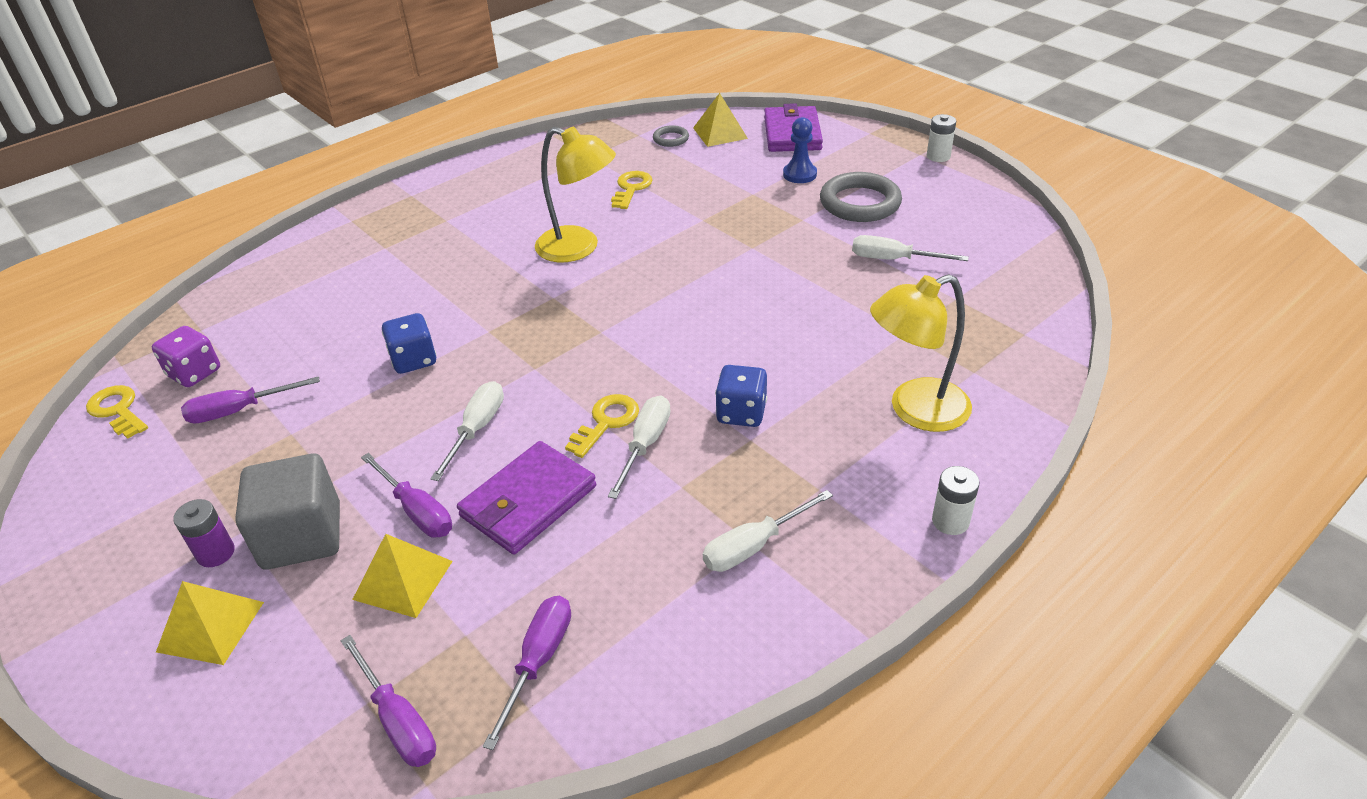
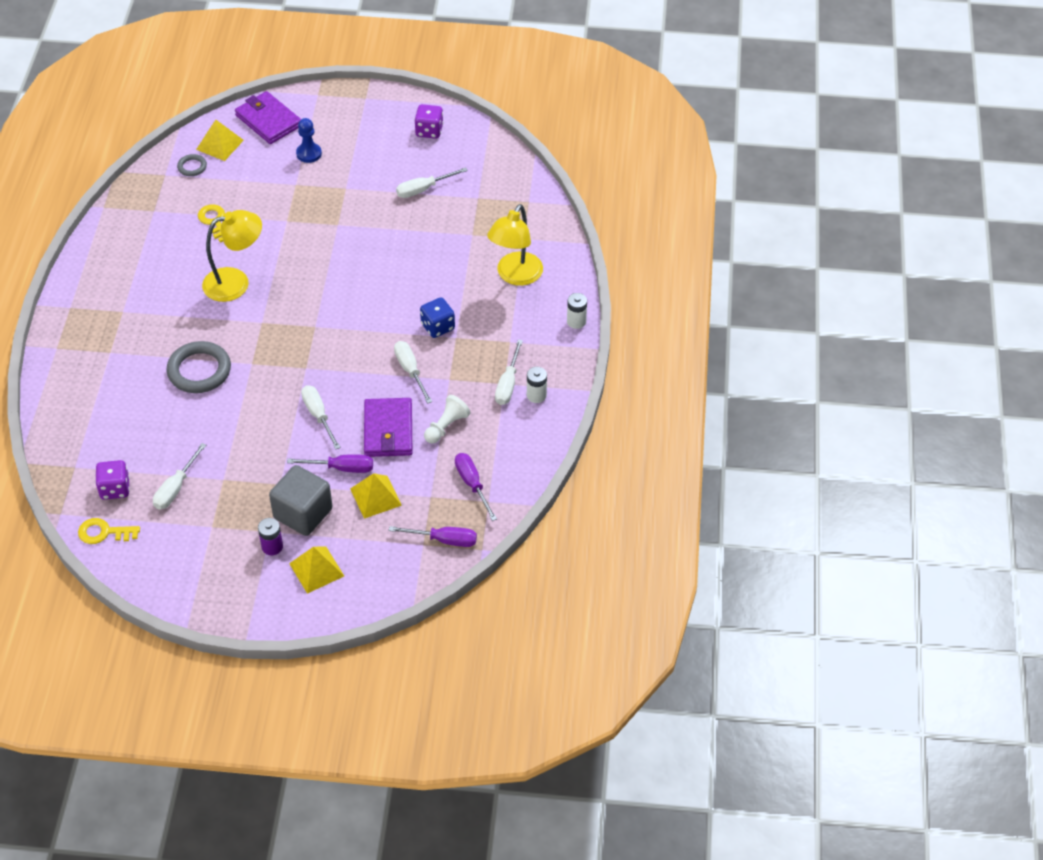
camera: 45 degrees left, 10 degrees up
purple screwdriver [181,376,320,423] -> white screwdriver [153,443,206,509]
blue dice [382,313,436,374] -> none
yellow key [565,394,639,458] -> none
grey ring [820,172,902,222] -> grey ring moved to [166,341,231,393]
white battery [927,114,956,162] -> white battery moved to [527,367,547,403]
none -> purple dice [414,104,443,139]
none -> white pawn [424,395,471,444]

